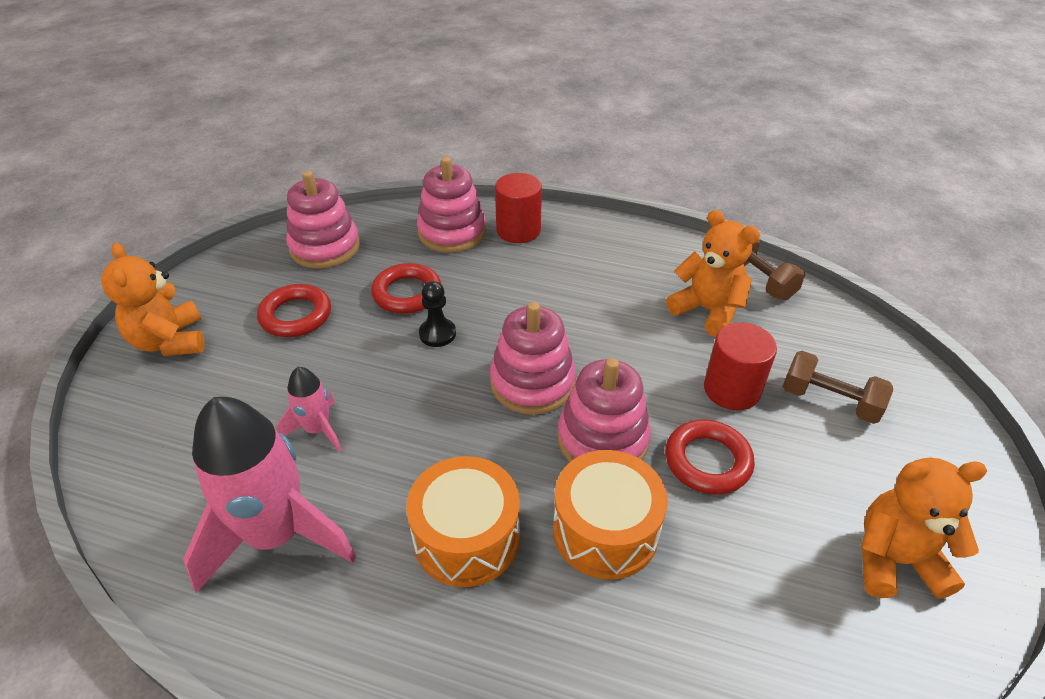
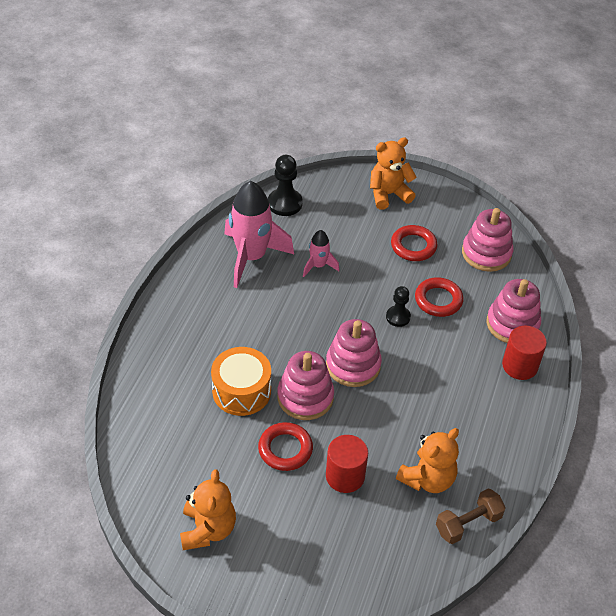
camera: 90 degrees right, 5 degrees up
orange drum [406,456,520,587] -> none
brown dumbbell [783,351,893,424] -> none
none -> black pawn [268,155,303,216]

